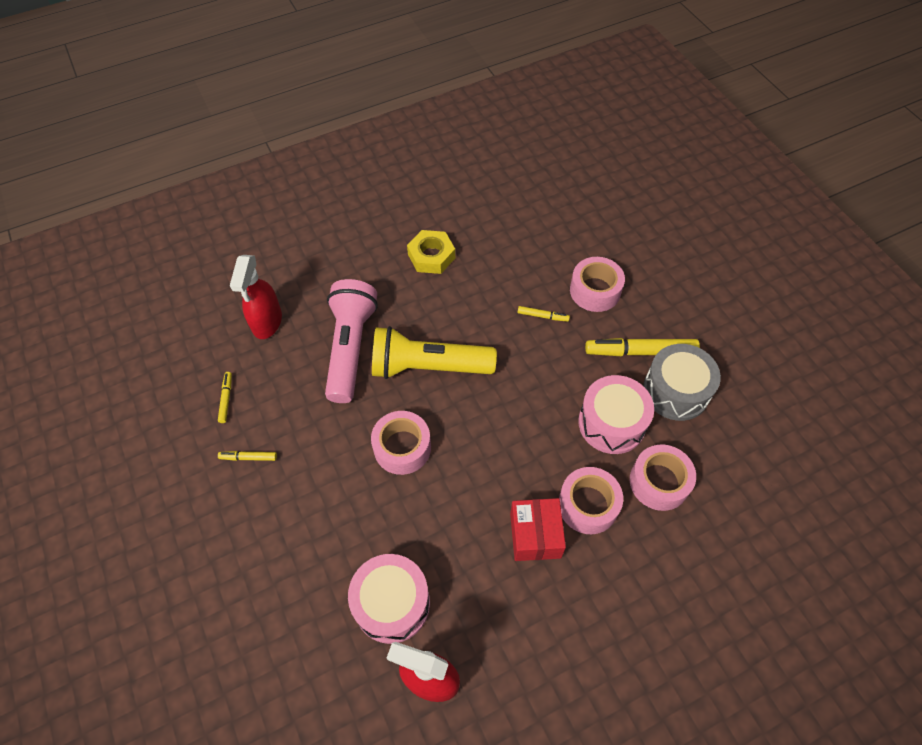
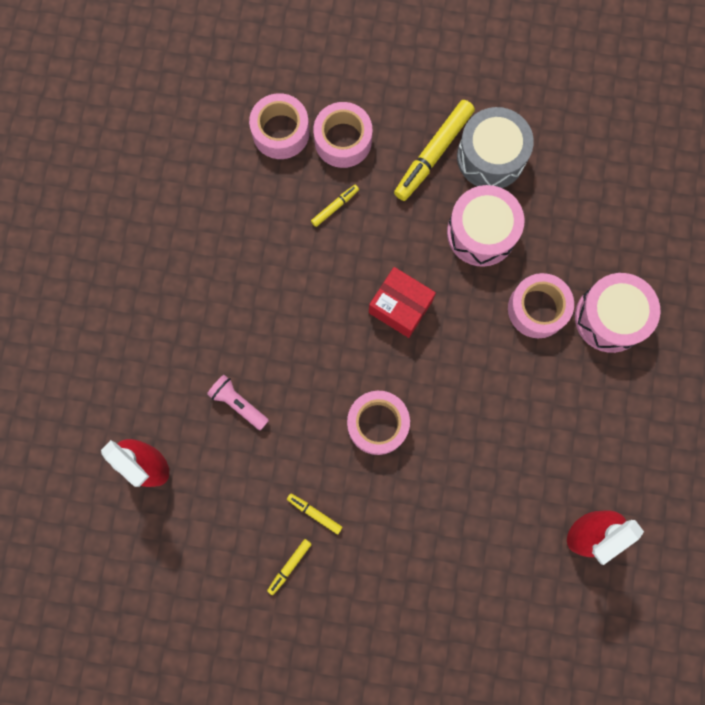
camera: 55 degrees left, 20 degrees up
yellow marker [218,372,232,423] -> yellow marker moved to [287,494,342,534]
pink flashlight [325,279,378,403] -> pink flashlight [207,375,269,430], size x0.47
pink drum [348,554,430,644] -> pink drum moved to [575,273,661,353]
yellow flashlight [372,326,497,379] -> none
yellow nut [407,230,455,274] -> none
red box [510,498,566,561] -> red box moved to [369,267,436,338]
pink tape [630,445,696,511] -> pink tape moved to [249,93,310,159]

